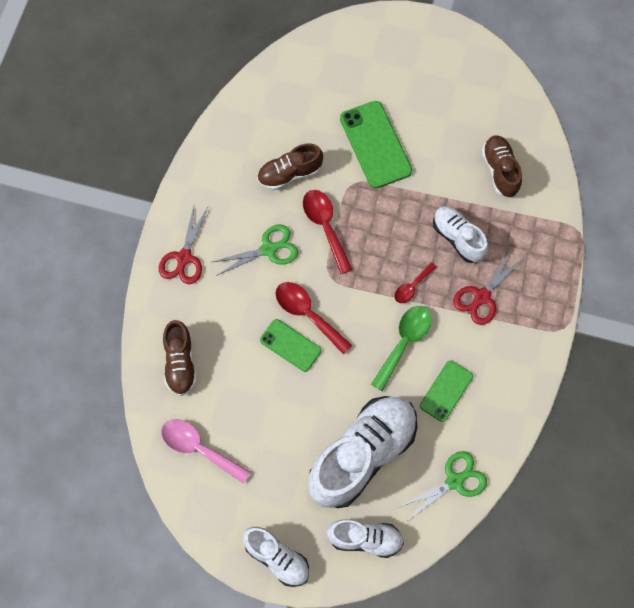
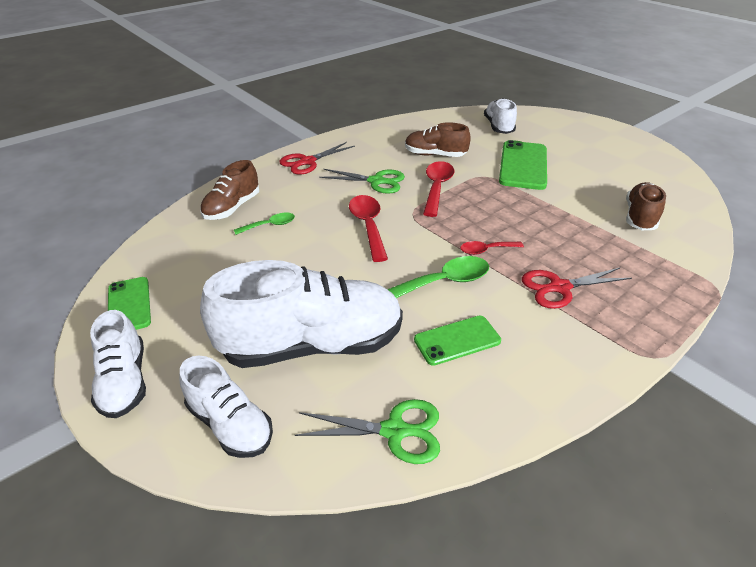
camera: 35 degrees right, 30 degrees down
pink spoon [161,419,251,484] -> none
green phone [260,319,321,372] -> green phone moved to [108,277,151,330]
white shoe [433,206,488,263] -> white shoe moved to [484,98,517,134]
none -> green spoon [234,213,295,235]

